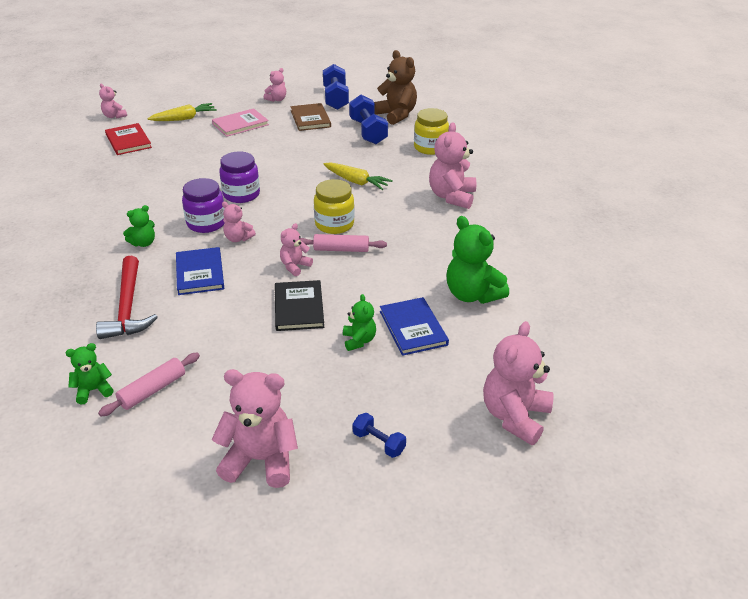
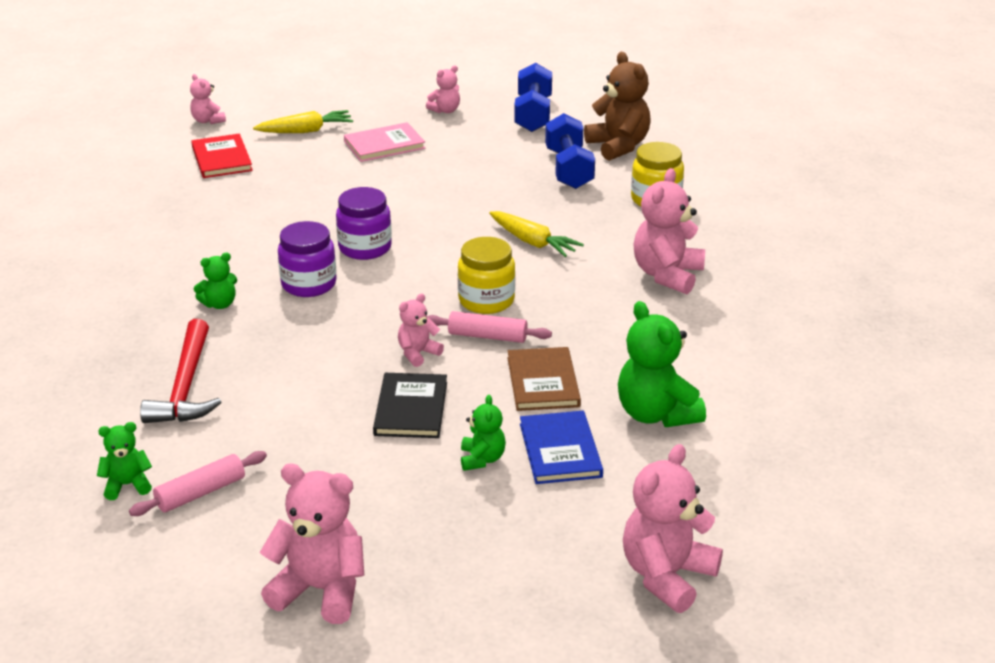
camera: 10 degrees right, 5 degrees down
blue book [176,247,224,295] -> none
pink teddy bear [222,202,256,242] -> none
brown book [290,103,331,131] -> brown book moved to [508,347,581,411]
blue dumbbell [353,413,406,458] -> none

